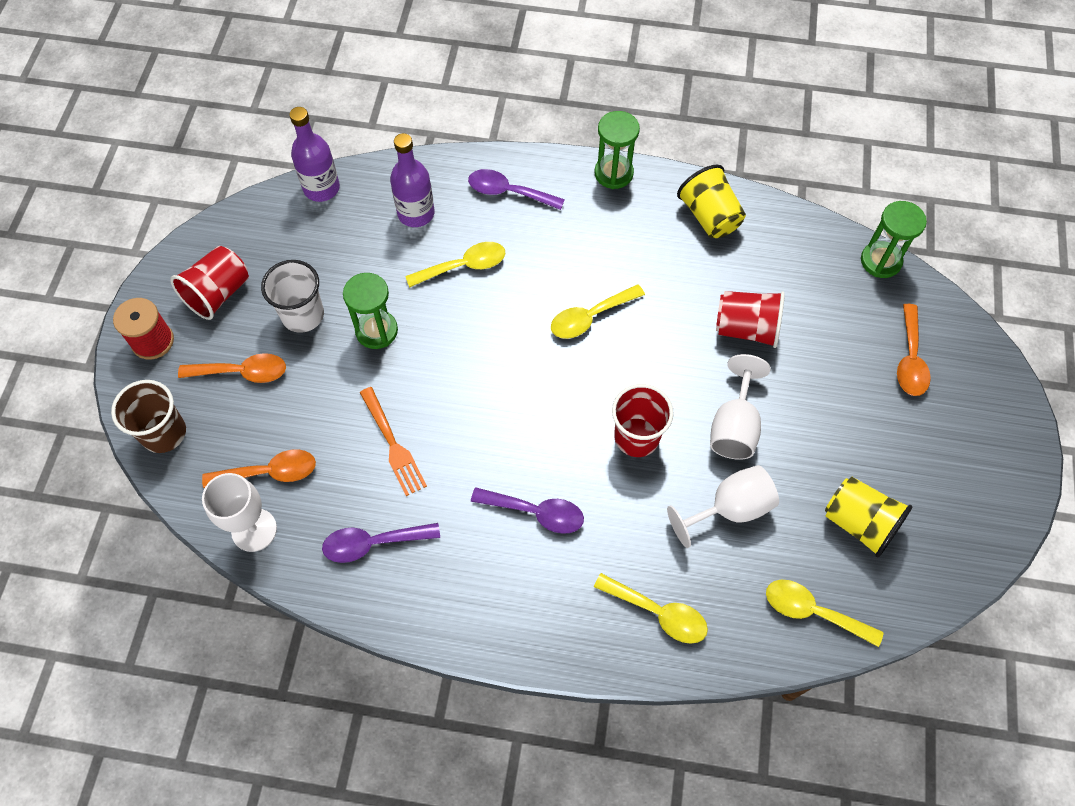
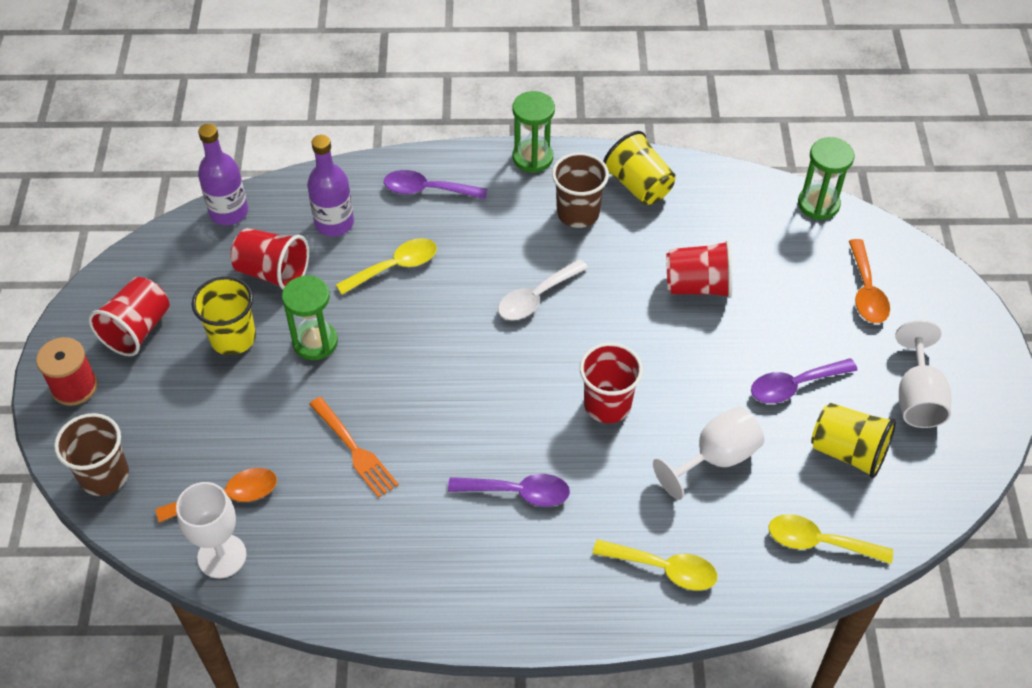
camera: 10 degrees left, 10 degrees down
orange spoon [178,353,286,383] -> none
white cup [261,260,324,333] -> yellow cup [192,276,256,355]
purple spoon [322,523,440,563] -> purple spoon moved to [751,358,858,403]
yellow spoon [551,284,645,339] -> white spoon [498,259,588,320]
white goblet [710,354,771,460] -> white goblet moved to [895,320,951,428]
none -> red cup [231,228,309,290]
none -> brown cup [552,152,609,228]

